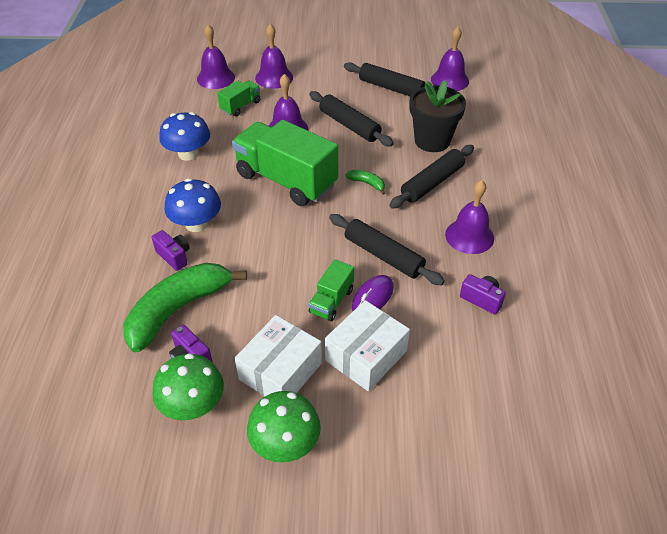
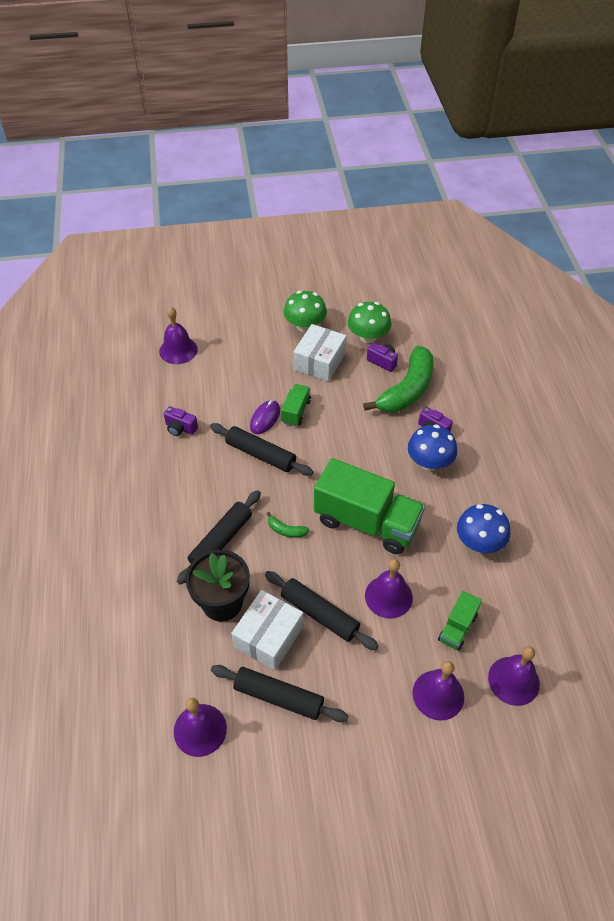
camera: 170 degrees right, 5 degrees up
white box [325,300,410,391] -> white box moved to [231,590,303,670]
purple bell [445,180,494,254] -> purple bell moved to [159,307,198,364]

